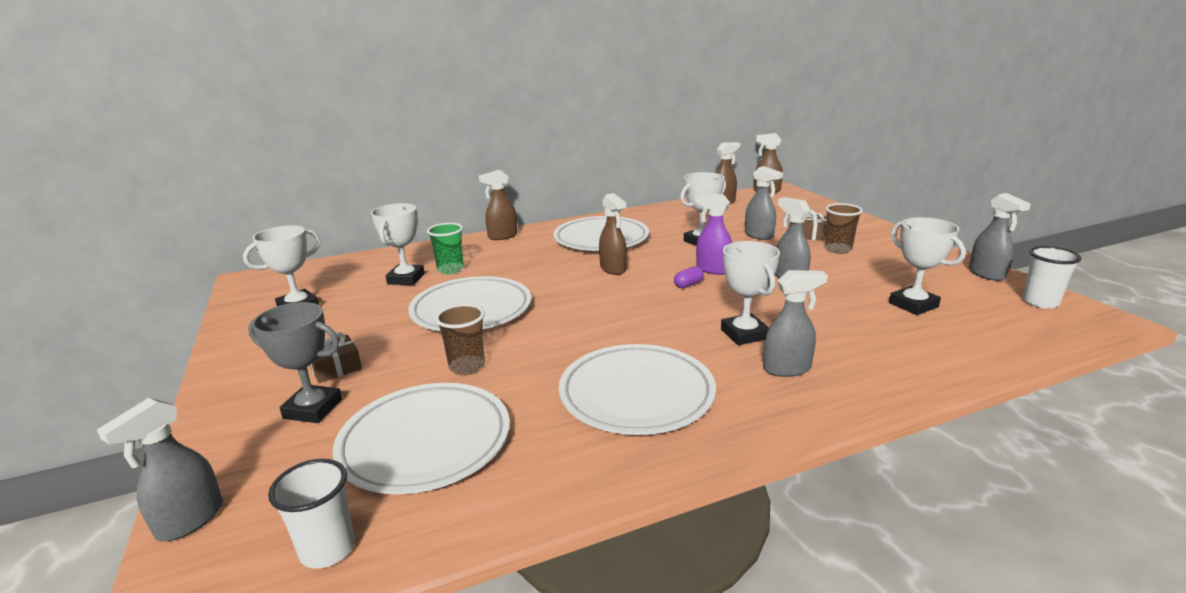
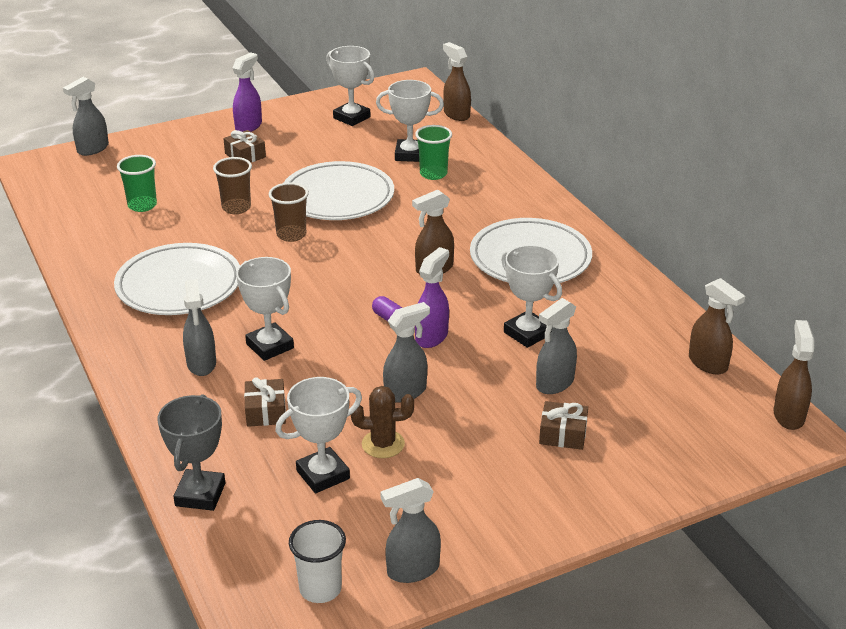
camera: 85 degrees right, 10 degrees up
grey spray bottle [97,398,223,541] -> grey spray bottle turned 75 degrees counterclockwise [63,77,109,156]
grey trophy [248,302,342,423] -> grey trophy moved to [158,394,225,511]
white cup [268,459,355,569] -> none
white plate [333,383,510,494] -> green cup [117,155,157,212]
brown spray bottle [478,170,517,240] -> brown spray bottle moved to [443,42,471,121]
white trophy [721,241,780,345] -> white trophy turned 75 degrees clockwise [236,257,294,361]
brown cup [825,203,863,254] -> brown cup moved to [269,183,309,242]
none -> purple spray bottle [233,52,262,132]
none -> brown gift [244,377,286,427]
none -> brown cactus [351,386,414,458]

